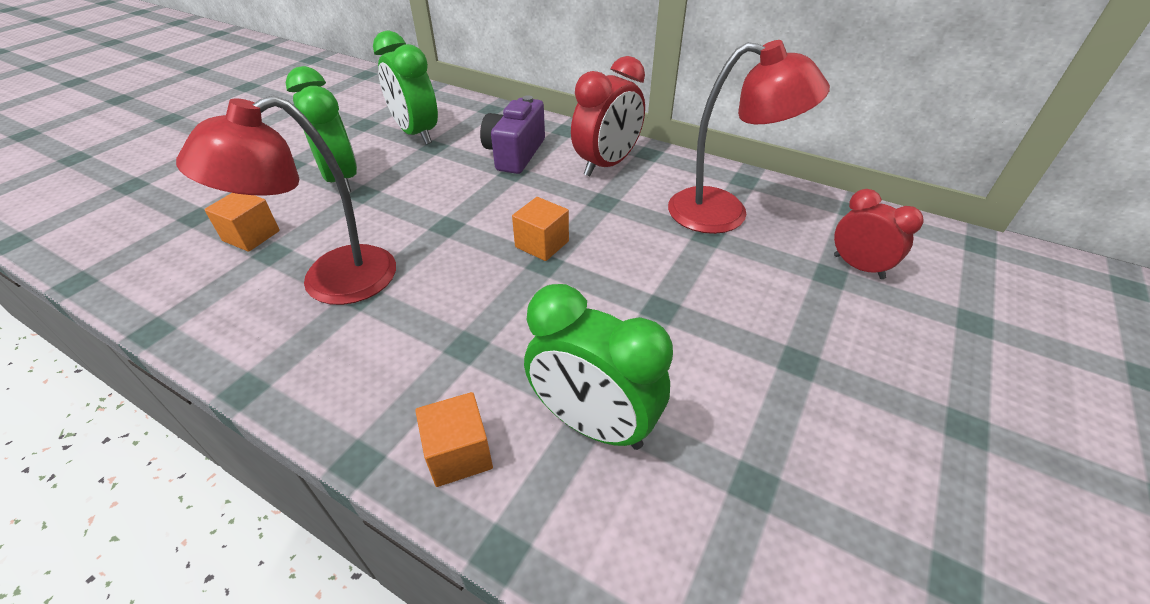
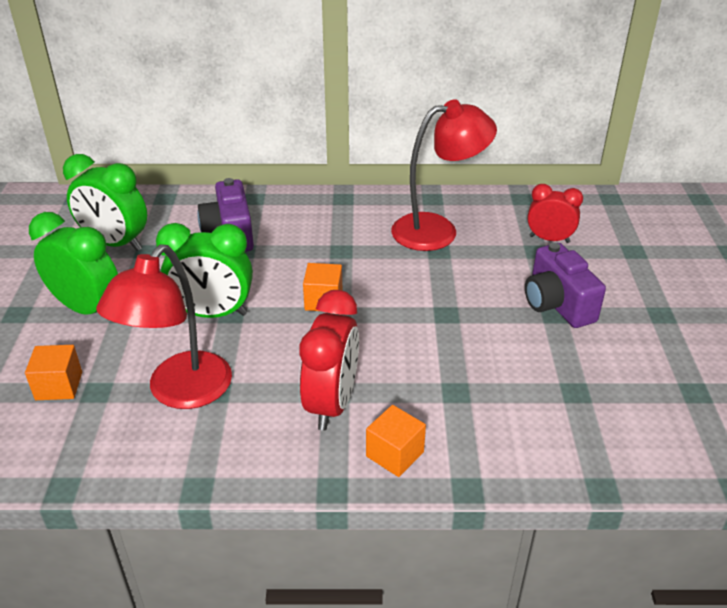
camera: 30 degrees left, 5 degrees down
green clock [524,284,673,450] -> green clock moved to [156,223,253,318]
red clock [571,56,645,177] -> red clock moved to [299,290,359,430]
none -> purple camera [525,243,606,328]

